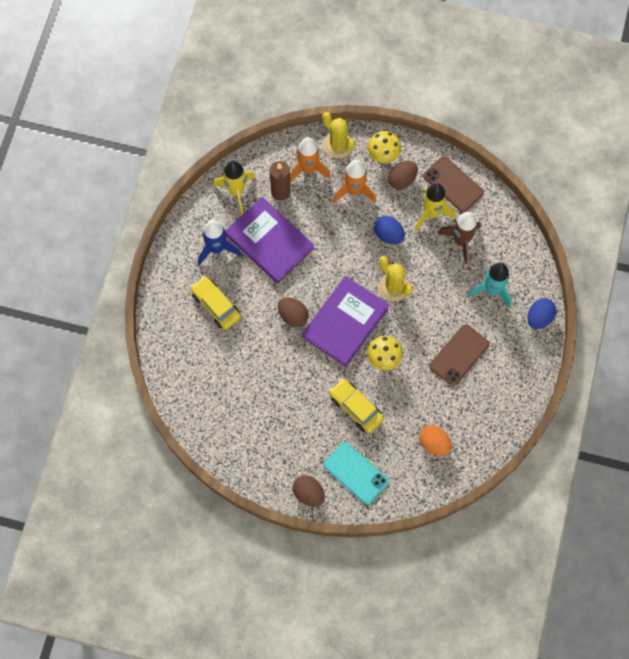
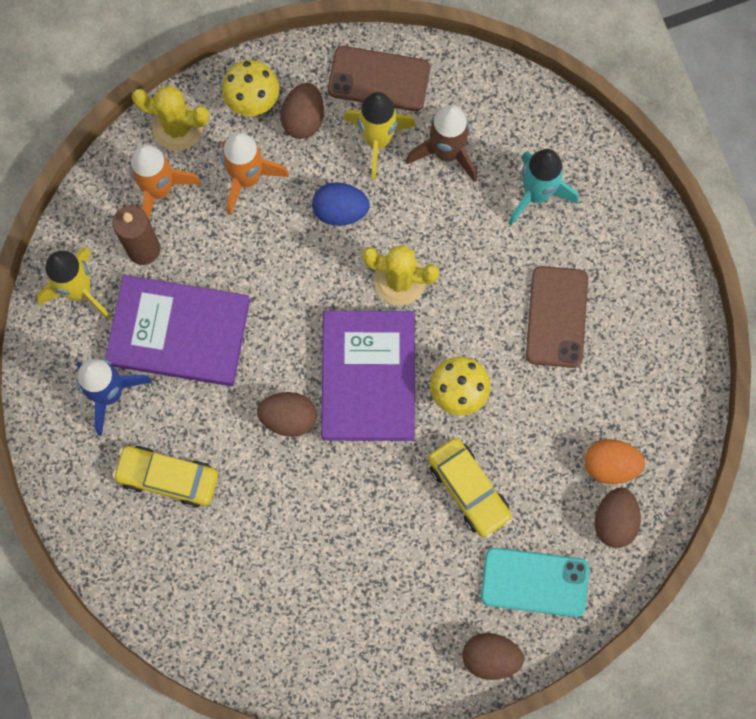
camera: 35 degrees left, 5 degrees up
yellow car [329,378,384,433] -> yellow car turned 135 degrees counterclockwise [428,438,512,538]
blue egg [527,298,557,329] -> none
none -> brown egg [595,488,641,548]

